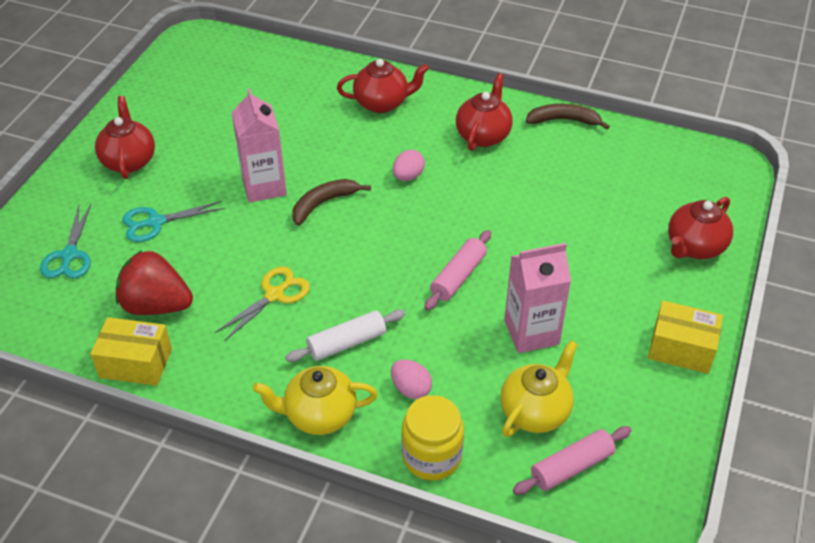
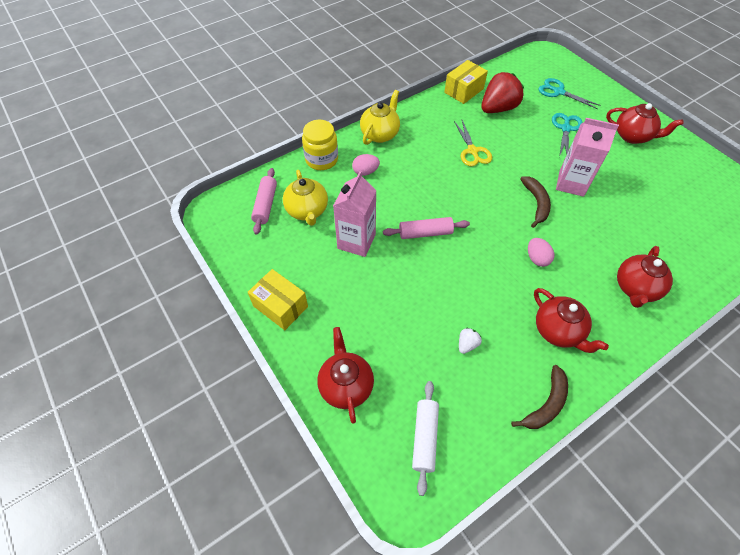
camera: 125 degrees right, 10 degrees up
white rolling pin [285,309,405,362] -> white rolling pin moved to [412,381,439,496]
pink rolling pin [424,230,491,311] -> pink rolling pin turned 75 degrees counterclockwise [383,217,470,239]
yellow box [648,301,723,374] -> yellow box turned 75 degrees clockwise [248,269,308,330]
none -> white strawberry [459,328,482,354]

